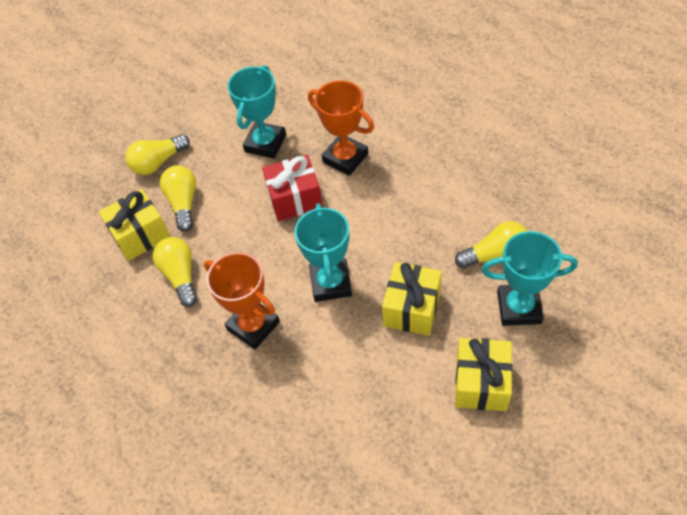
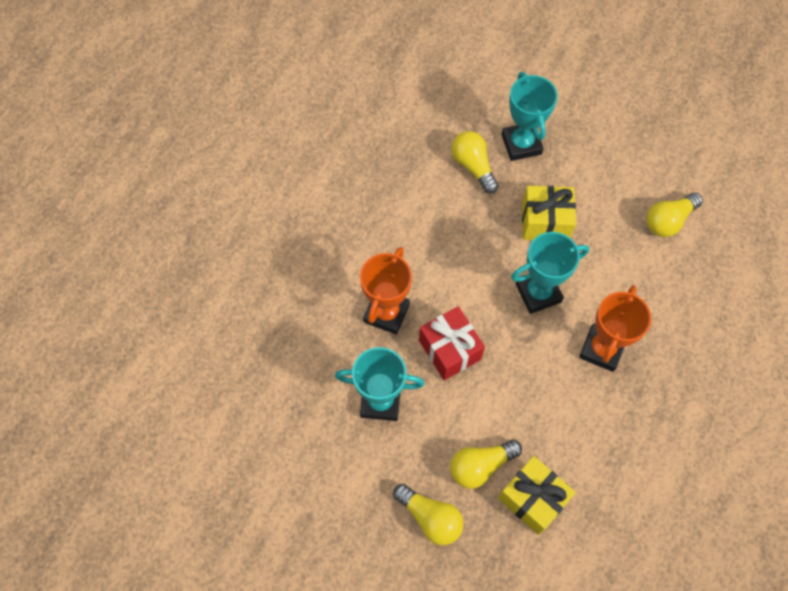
camera: 110 degrees left, 10 degrees up
yellow light bulb [153,237,197,307] -> yellow light bulb moved to [647,192,703,237]
yellow gift [455,338,513,411] -> none

